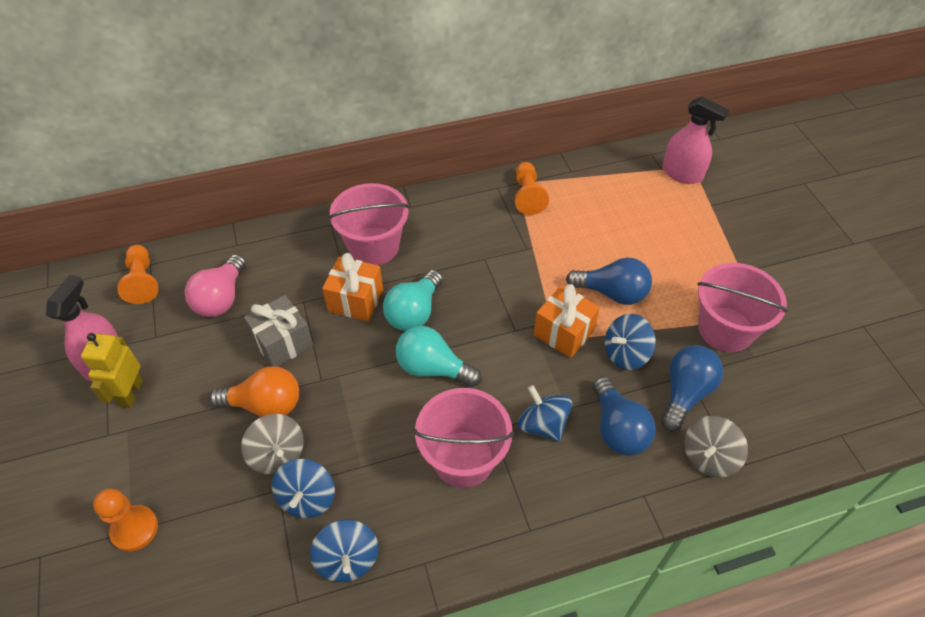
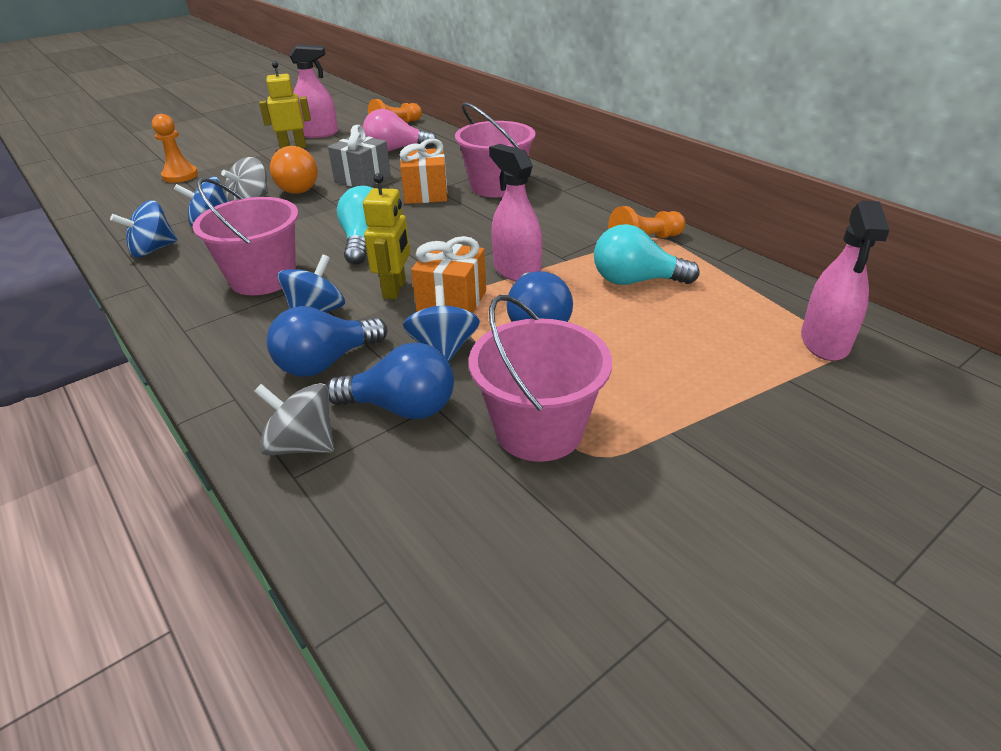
camera: 70 degrees right, 15 degrees down
turquoise light bulb [383,270,443,331] -> turquoise light bulb moved to [594,224,699,285]
blue spinning top [605,314,656,370] -> blue spinning top turned 45 degrees clockwise [403,285,480,361]
none -> yellow robot [363,173,410,299]
none -> pink spray bottle [489,144,542,282]

